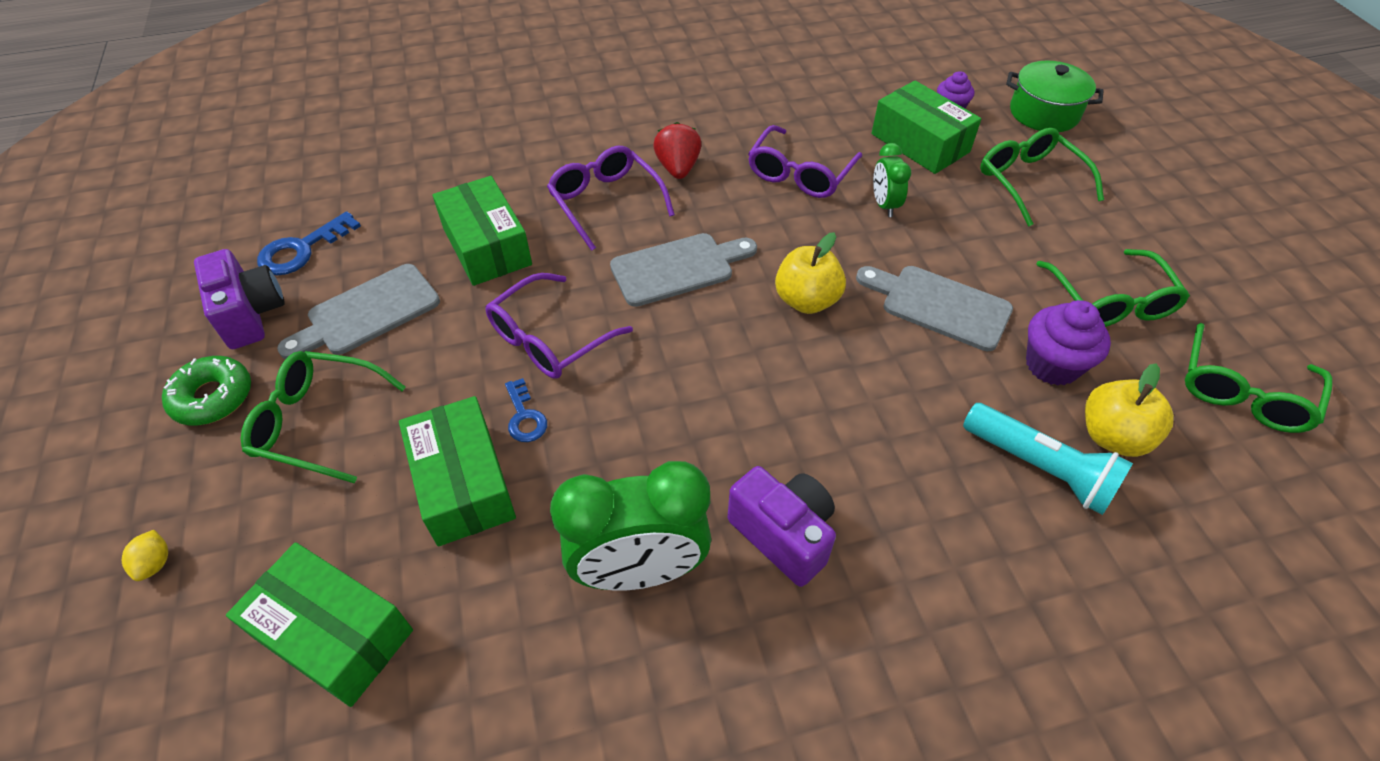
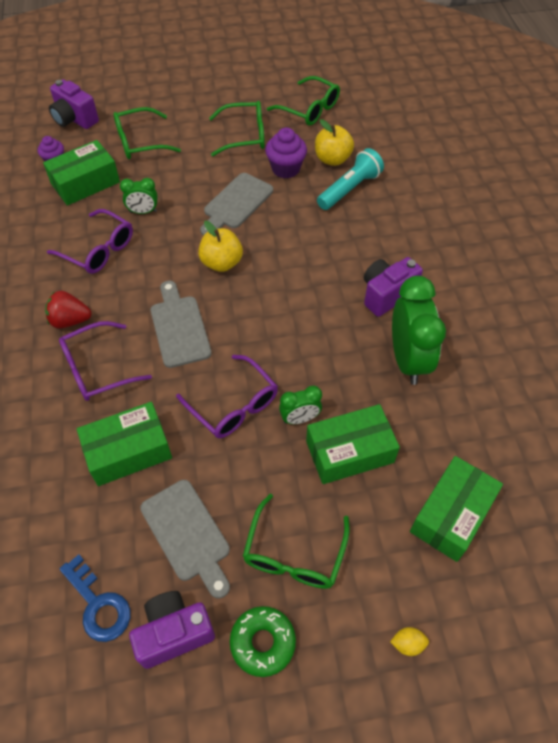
camera: 85 degrees left, 5 degrees up
blue key [505,378,547,442] -> green clock [279,386,322,424]
green pot [1006,61,1104,132] -> purple camera [49,79,99,129]

